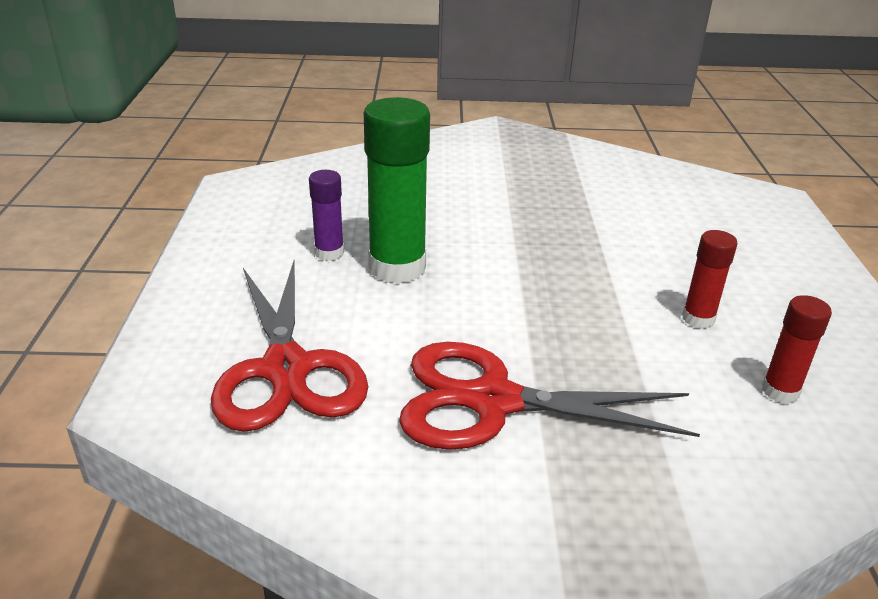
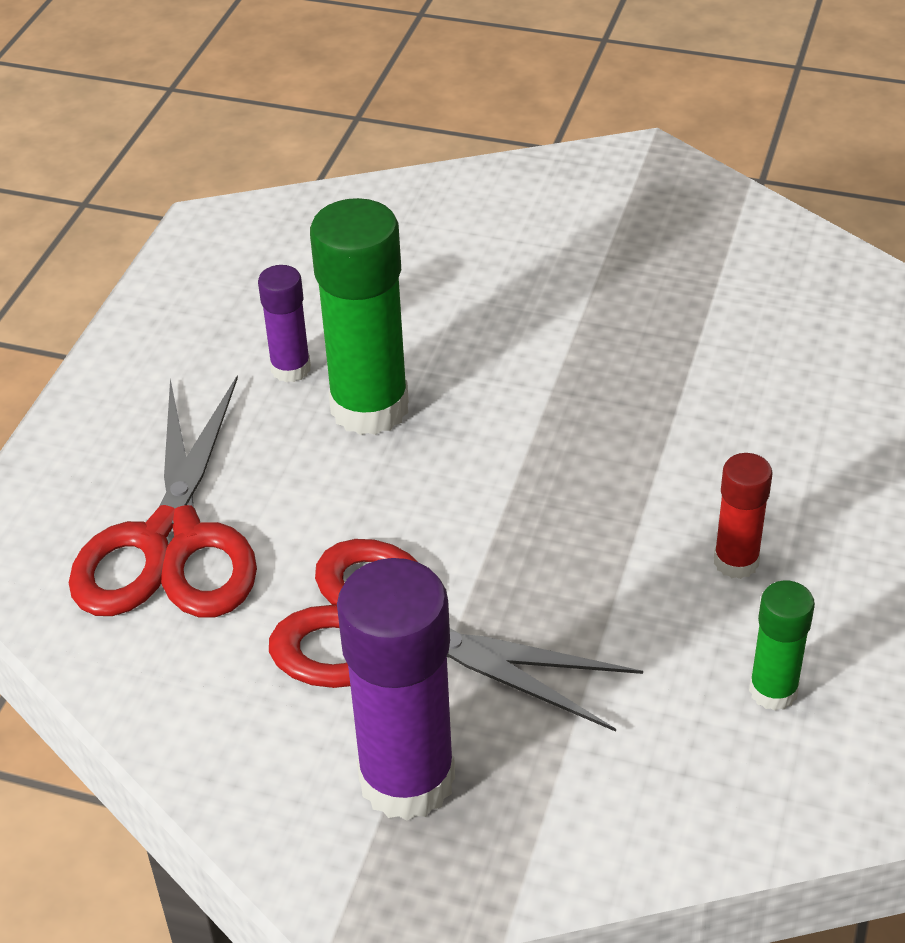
camera: 20 degrees right, 10 degrees up
red glue stick [762,295,832,403] -> green glue stick [749,580,815,711]
none -> purple glue stick [337,558,455,821]

